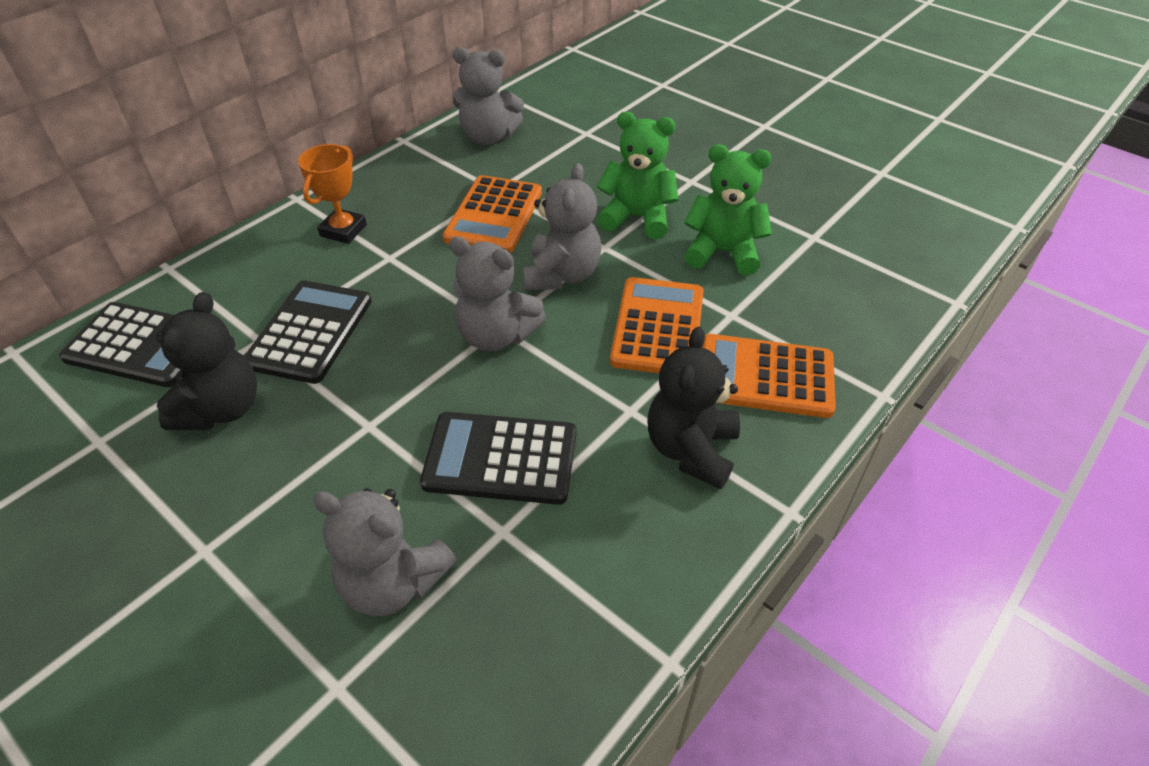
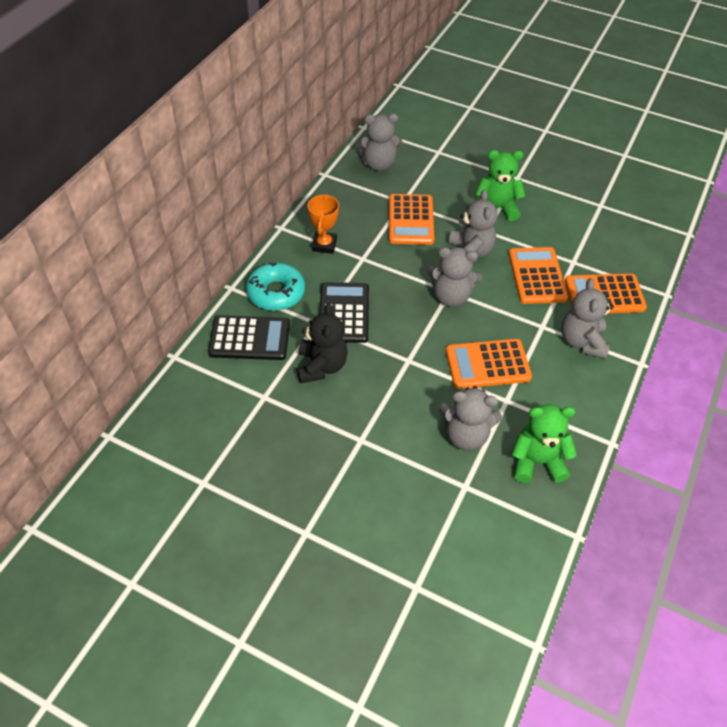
camera: 15 degrees left, 5 degrees up
black calculator [420,412,576,505] -> orange calculator [446,339,532,389]
black teddy bear [647,327,740,489] -> grey teddy bear [561,278,614,359]
green teddy bear [684,144,772,275] -> green teddy bear moved to [512,404,577,483]
none -> turquoise donut [246,263,305,311]

